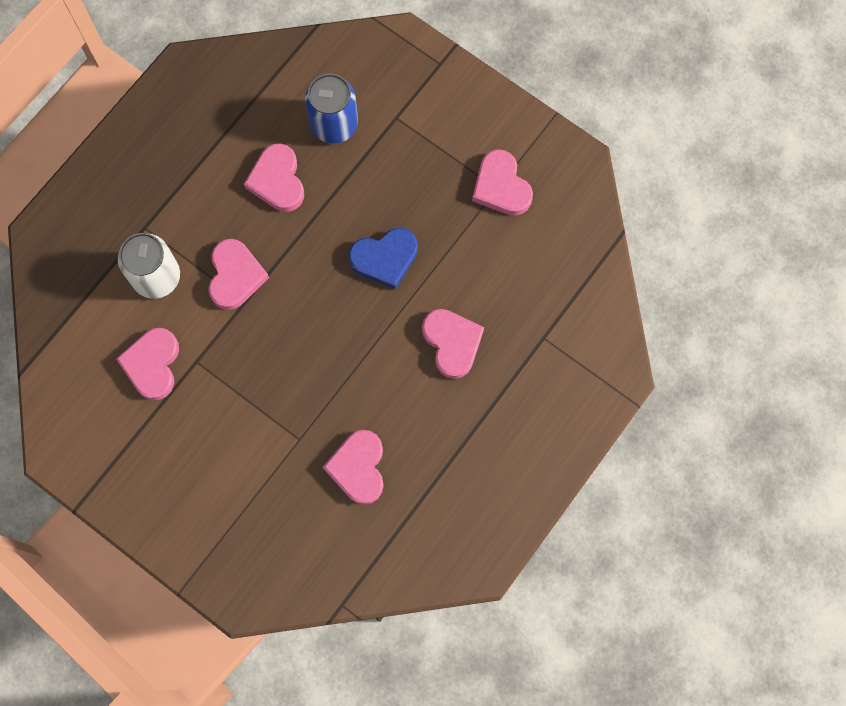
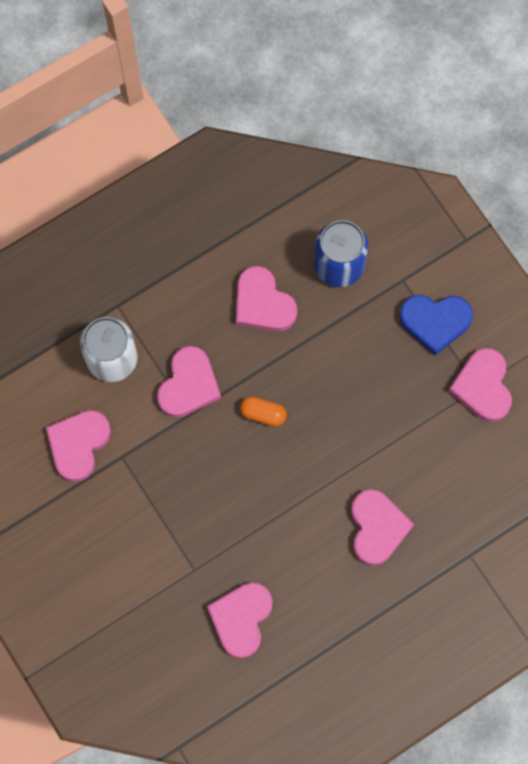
camera: 20 degrees right, 0 degrees up
pink heart [244,143,304,212] -> pink heart turned 45 degrees counterclockwise [236,266,297,332]
blue heart [349,228,418,289] -> blue heart moved to [399,295,473,355]
none -> orange capsule [240,396,287,426]

